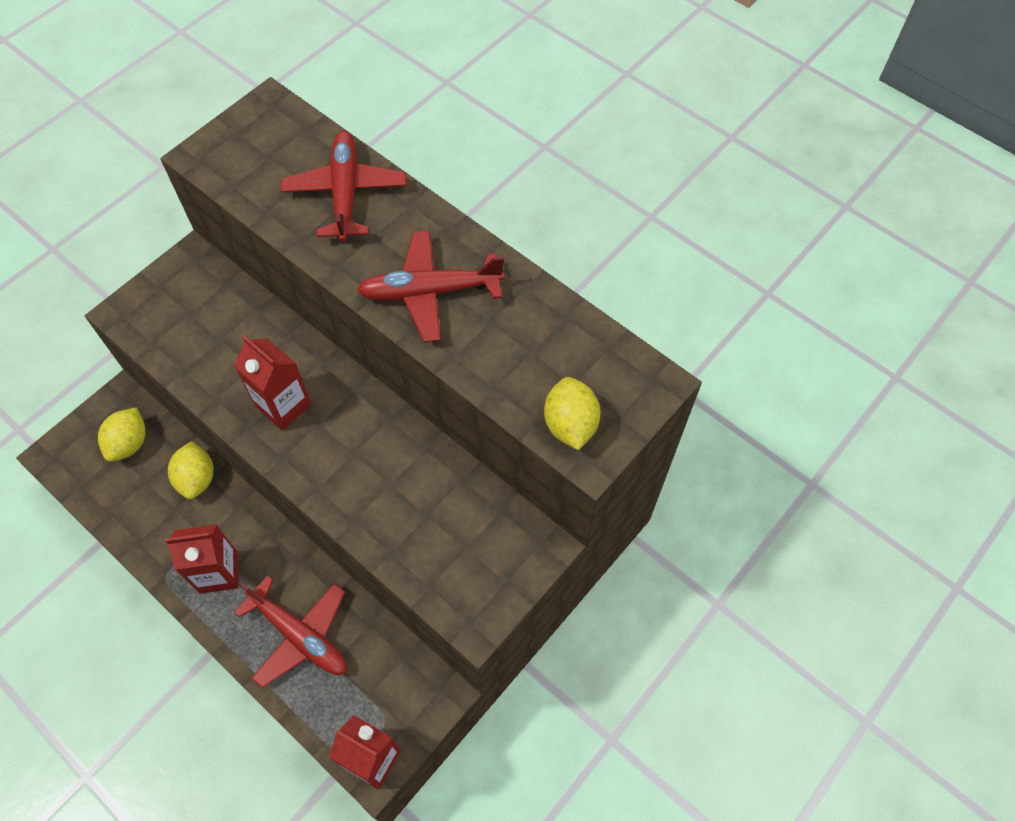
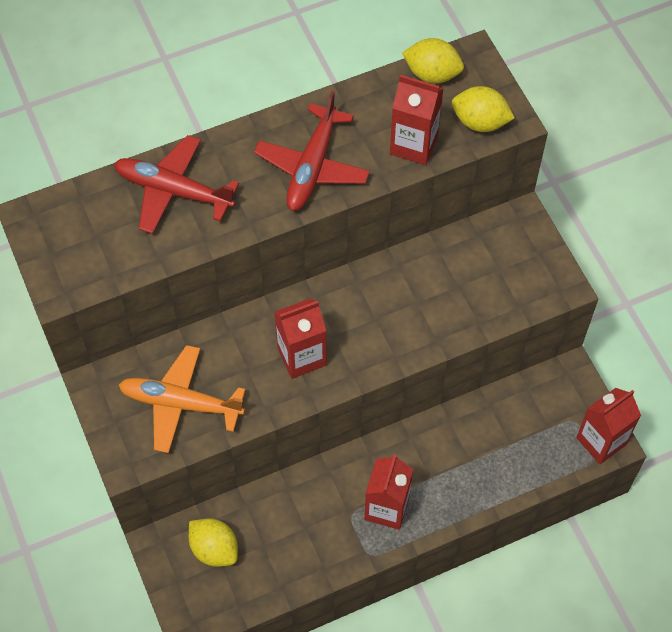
camera: 65 degrees left, 0 degrees up
yellow lemon [168,441,214,499] -> yellow lemon moved to [402,38,464,84]
red plane [234,575,347,688] -> none
none -> orange plane [119,345,245,453]
none -> red carton [390,75,443,165]

